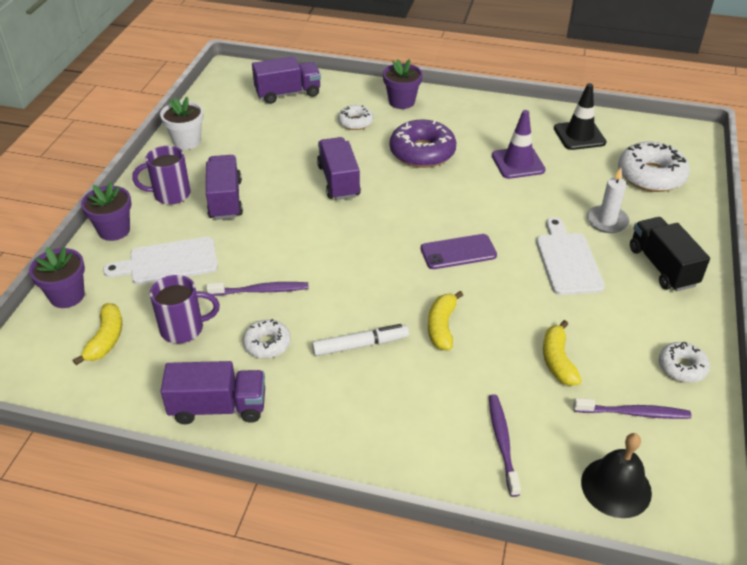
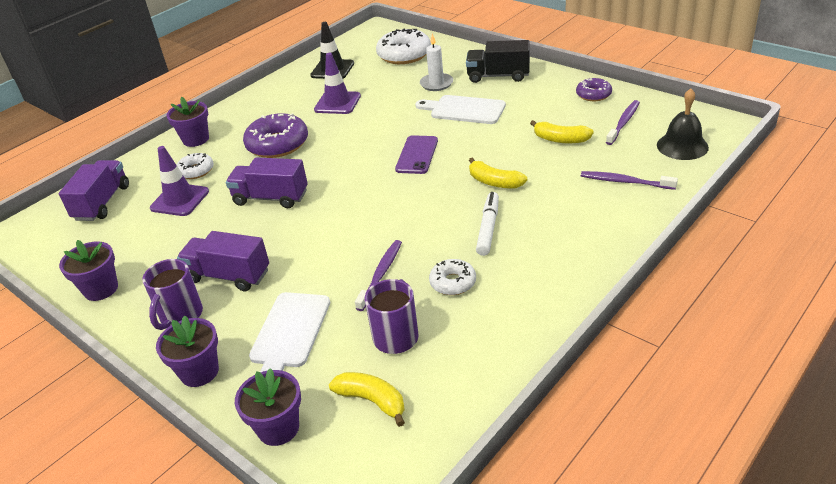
camera: 60 degrees left, 5 degrees down
white flower pot [160,97,204,150] -> purple flower pot [59,240,118,301]
purple truck [160,361,265,424] -> none
white donut [659,342,710,383] -> purple donut [576,78,612,101]
none -> purple traffic cone [150,146,209,216]

